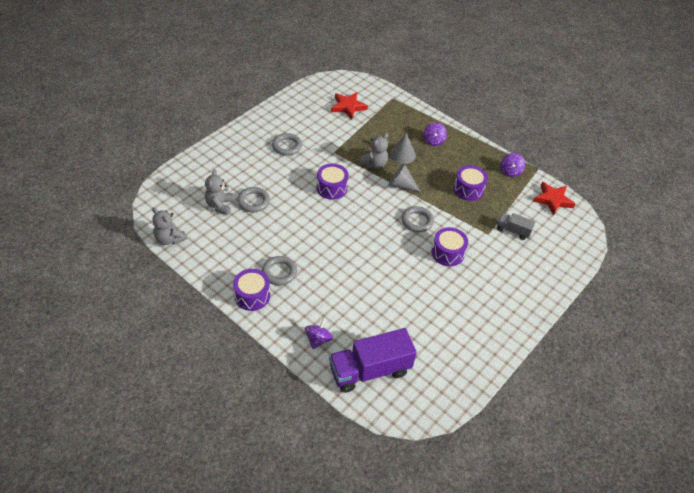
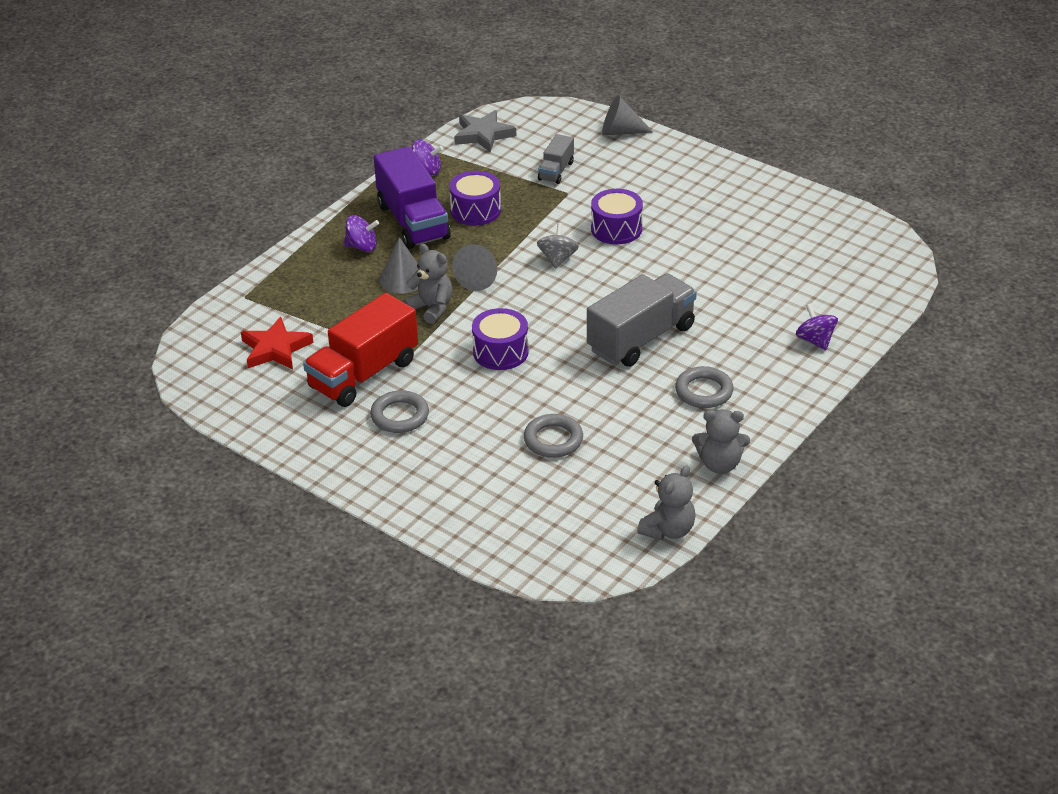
camera: 90 degrees left, 10 degrees down
grey teddy bear [205,169,234,215] -> grey teddy bear moved to [692,409,750,474]
purple drum [233,269,270,311] -> none
purple spinning top [305,318,333,349] -> purple spinning top turned 45 degrees clockwise [796,303,838,350]
purple truck [329,328,417,393] -> purple truck moved to [374,146,451,249]
grey ring [402,206,434,232] -> grey spinning top [537,223,579,269]
red star [533,182,575,215] -> grey star [454,110,516,152]
none -> red truck [303,293,418,407]
none -> grey truck [587,273,697,367]
none -> grey cone [602,95,653,135]

